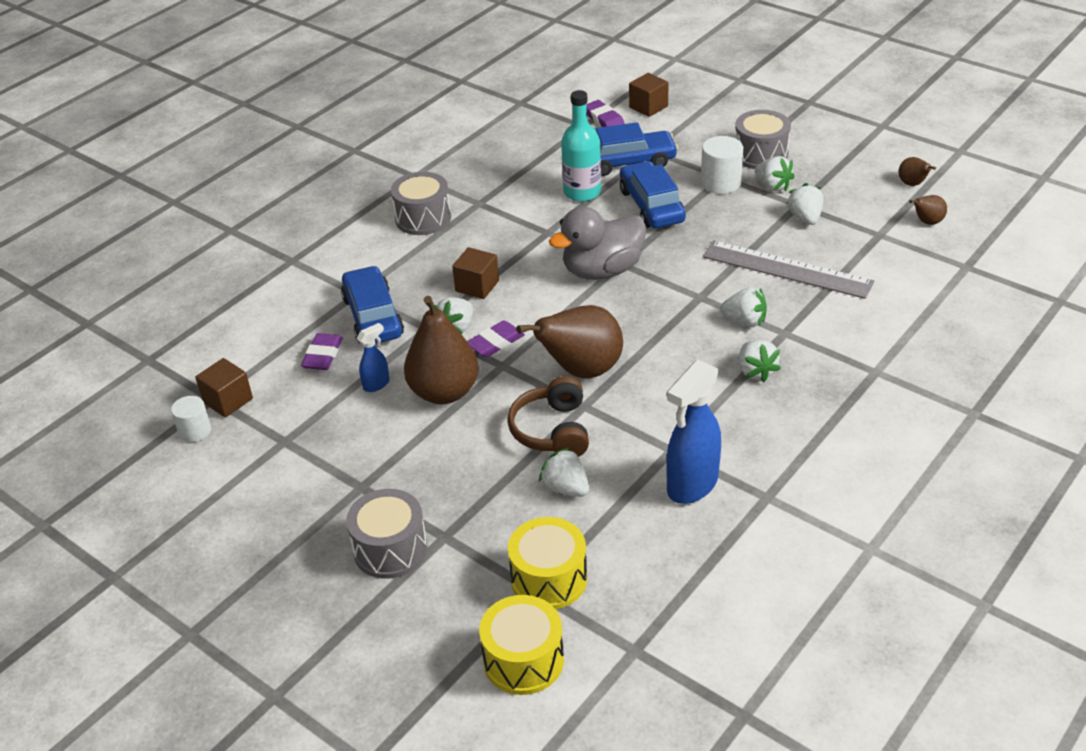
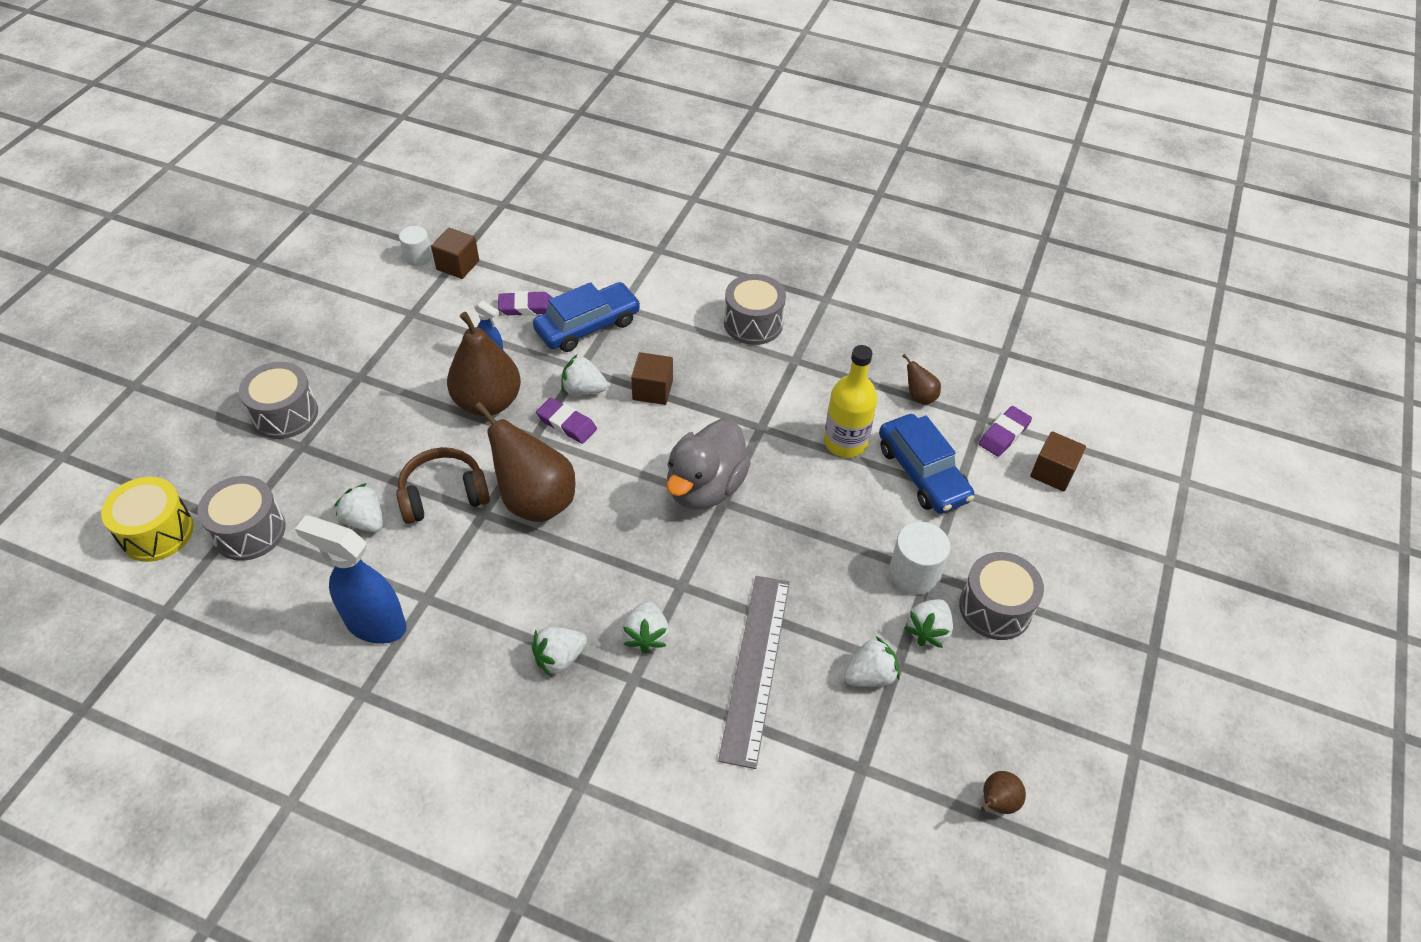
camera: 70 degrees right, 10 degrees up
yellow drum [508,517,587,609] -> grey drum [197,476,286,561]
white strawberry [539,447,589,497] -> white strawberry turned 75 degrees counterclockwise [334,483,383,532]
grey duck [549,207,646,280] -> grey duck turned 105 degrees counterclockwise [666,418,751,510]
turquoise bottle [561,90,601,202] -> yellow bottle [824,345,877,458]
blue car [620,161,686,228] -> none
brown pear [909,195,947,225] -> brown pear moved to [902,354,941,405]

